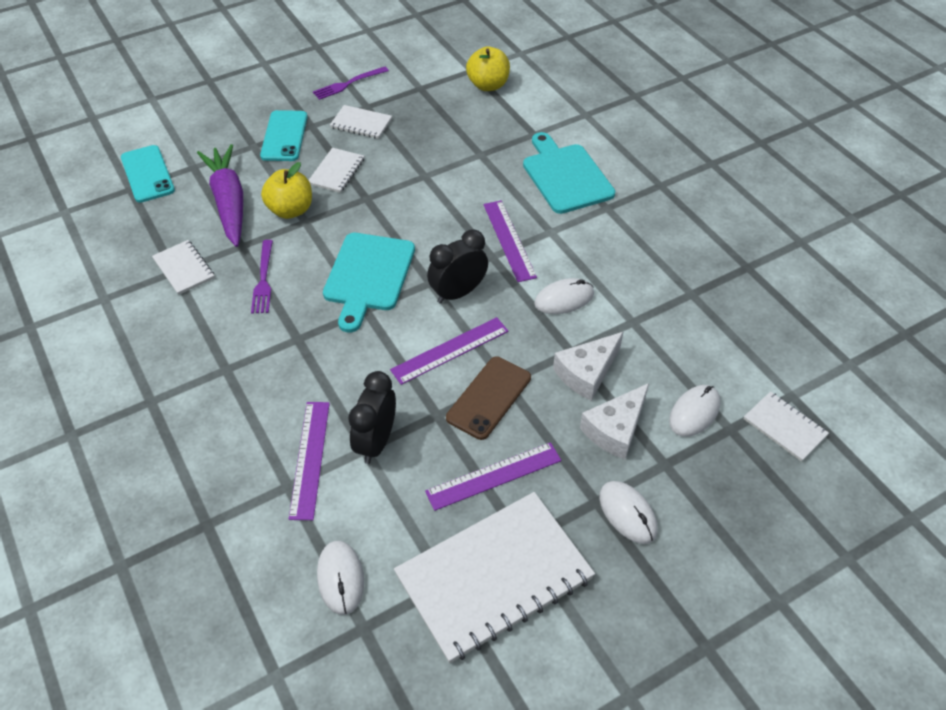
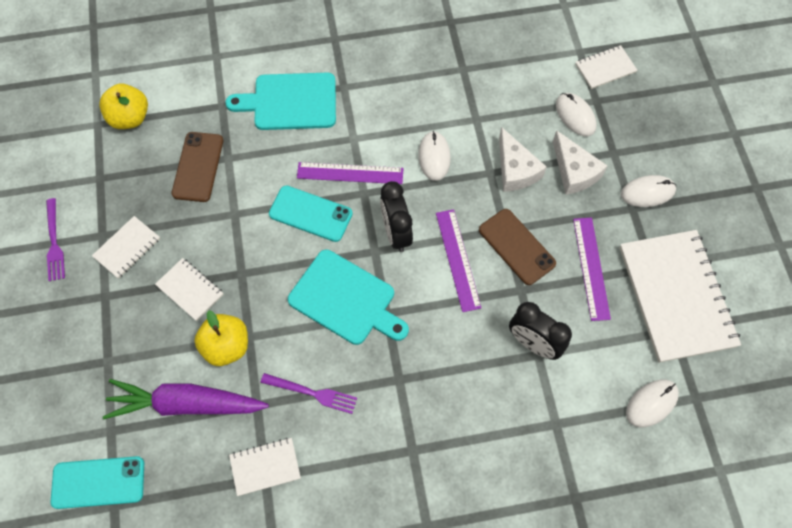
camera: 70 degrees left, 15 degrees up
turquoise phone [260,110,308,161] -> turquoise phone moved to [269,185,353,242]
purple ruler [289,402,330,520] -> none
white mouse [317,541,364,615] -> white mouse turned 45 degrees counterclockwise [626,380,679,427]
none -> brown phone [172,132,223,202]

